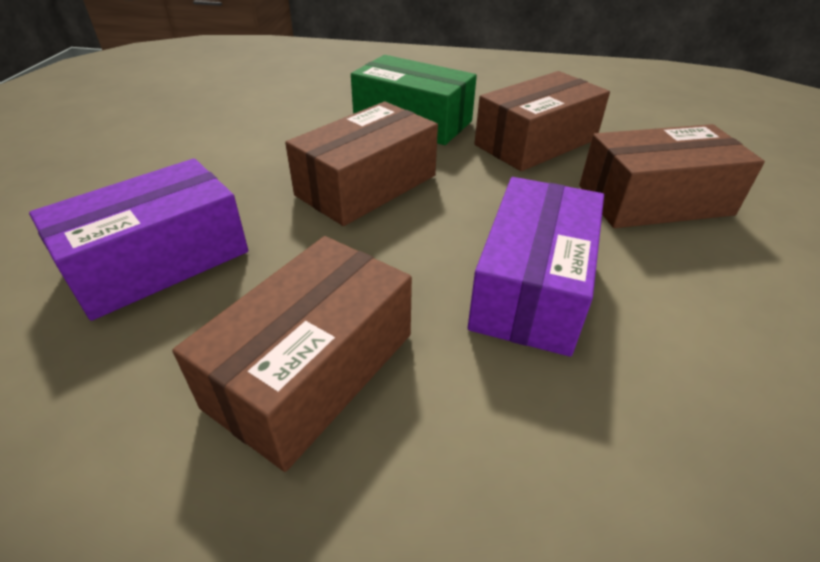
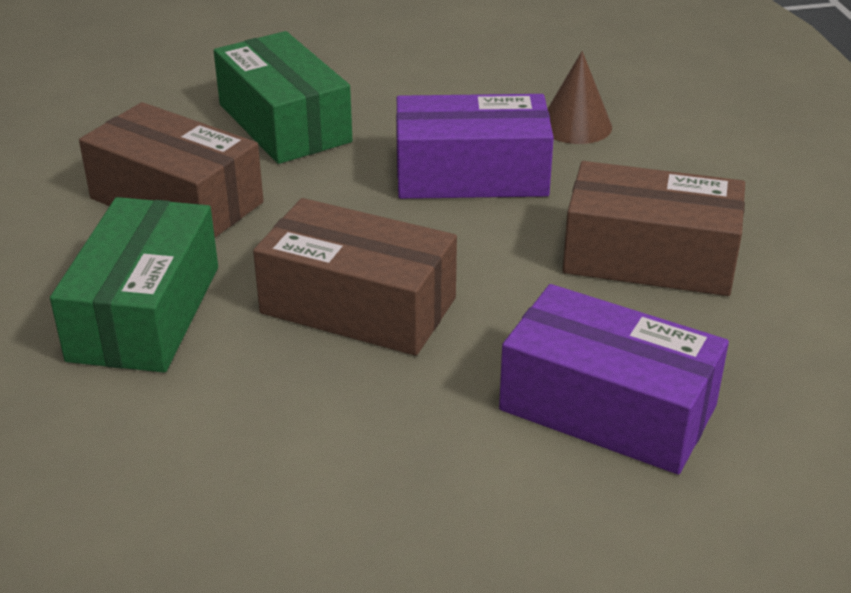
camera: 110 degrees left, 5 degrees down
brown box [579,124,765,228] -> green box [214,31,352,164]
none -> brown cone [548,51,612,144]

